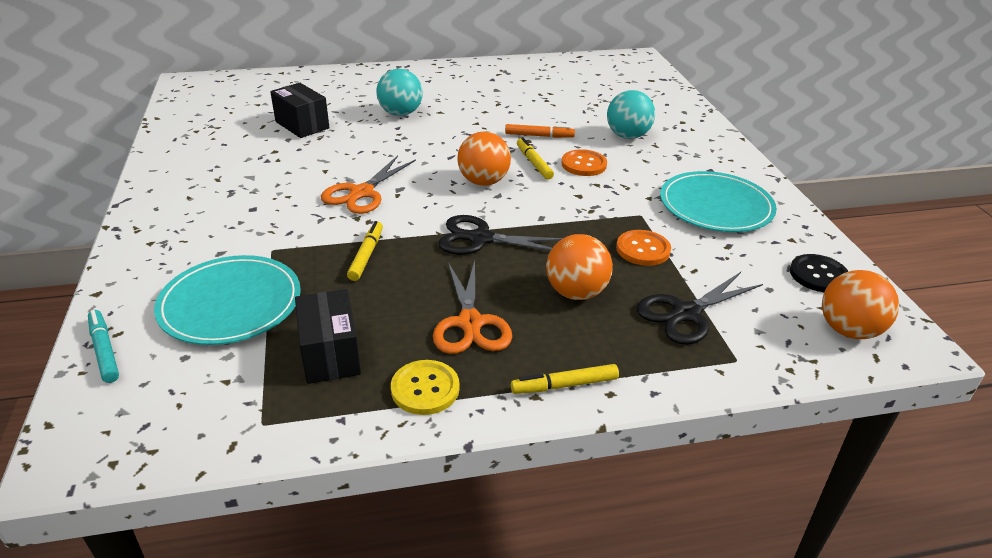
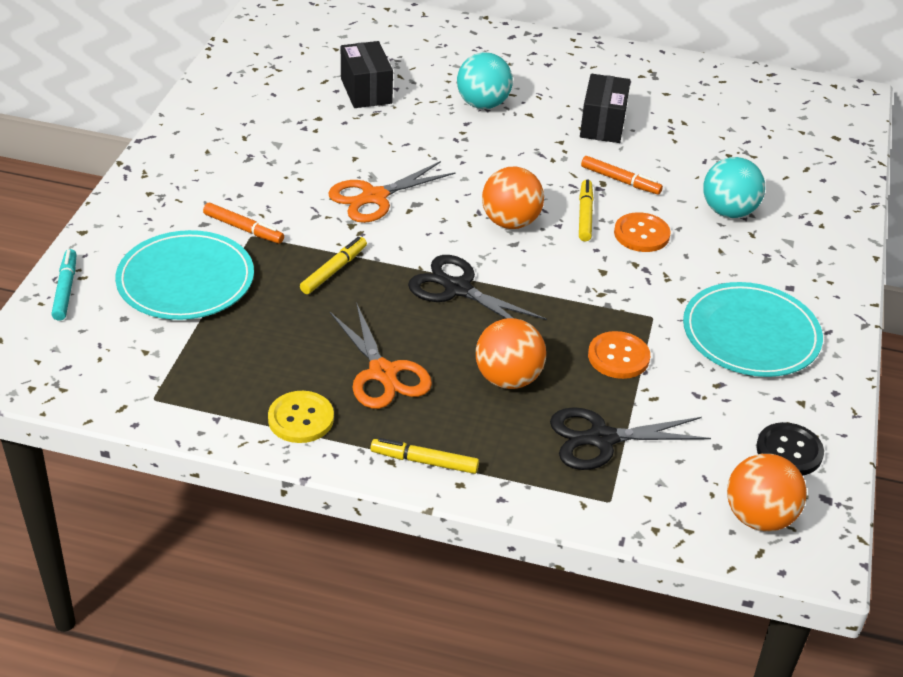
camera: 25 degrees right, 5 degrees up
black box [295,289,361,384] -> black box moved to [580,74,631,143]
orange scissors [433,260,512,354] -> orange scissors turned 45 degrees counterclockwise [330,302,432,409]
none -> orange marker [203,203,284,243]

